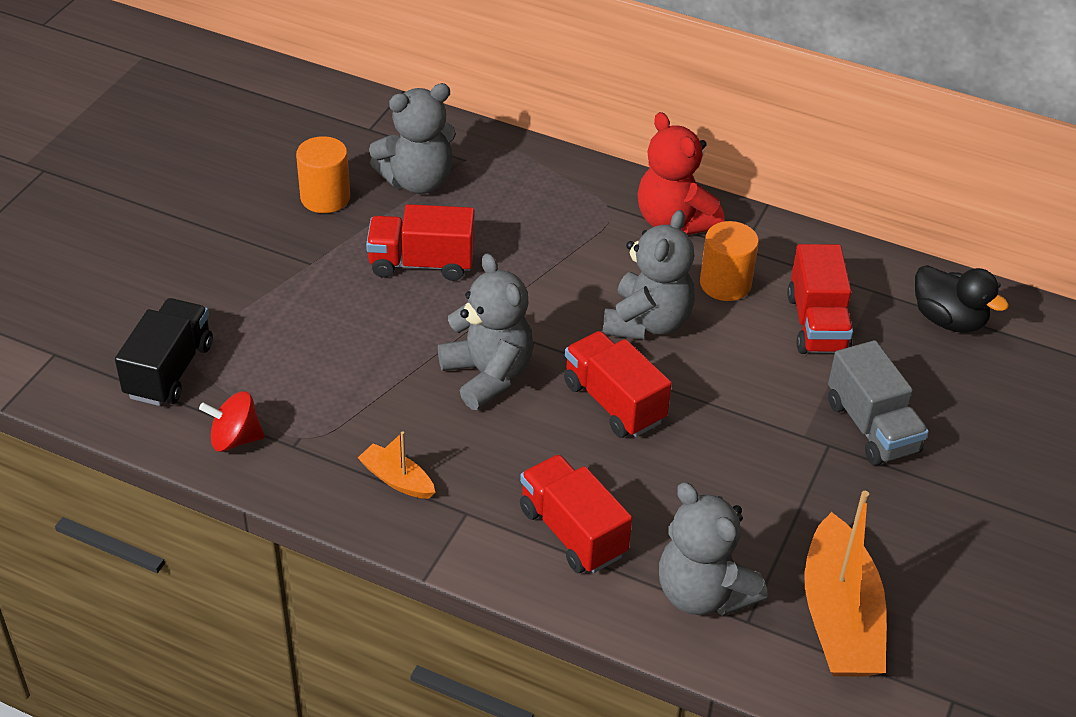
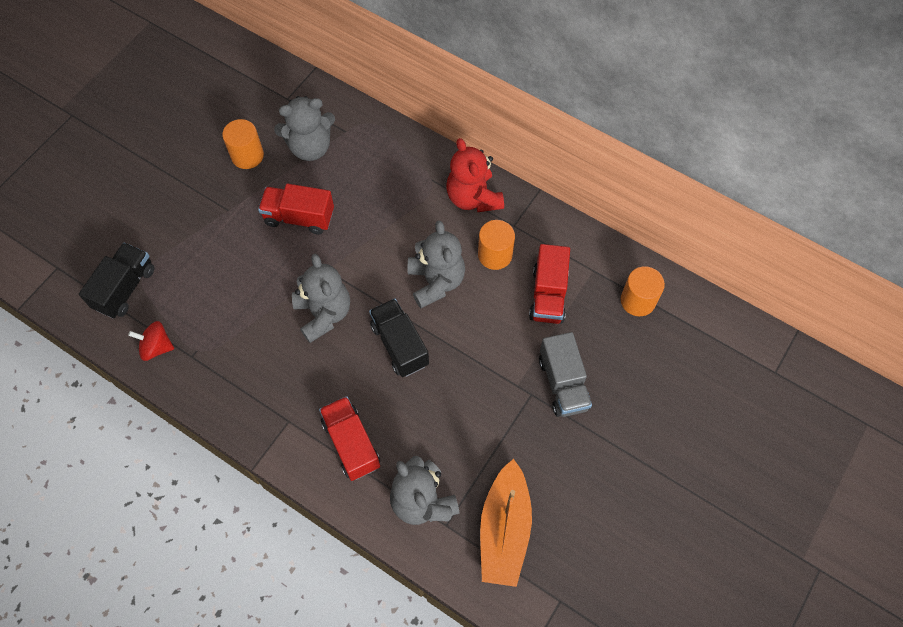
camera: 10 degrees right, 20 degrees up
orange boat [358,431,435,499] -> none
red truck [564,331,672,438] -> black truck [369,299,429,377]
grey teddy bear [603,210,695,340] -> grey teddy bear turned 45 degrees counterclockwise [408,220,465,308]
black duck [915,265,1009,333] -> orange cylinder [621,266,665,316]

